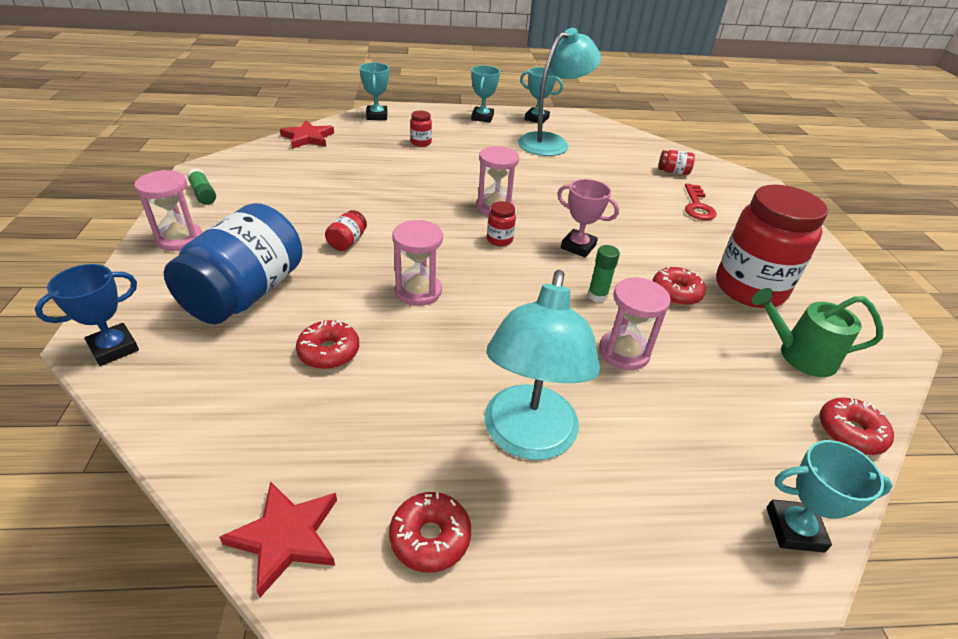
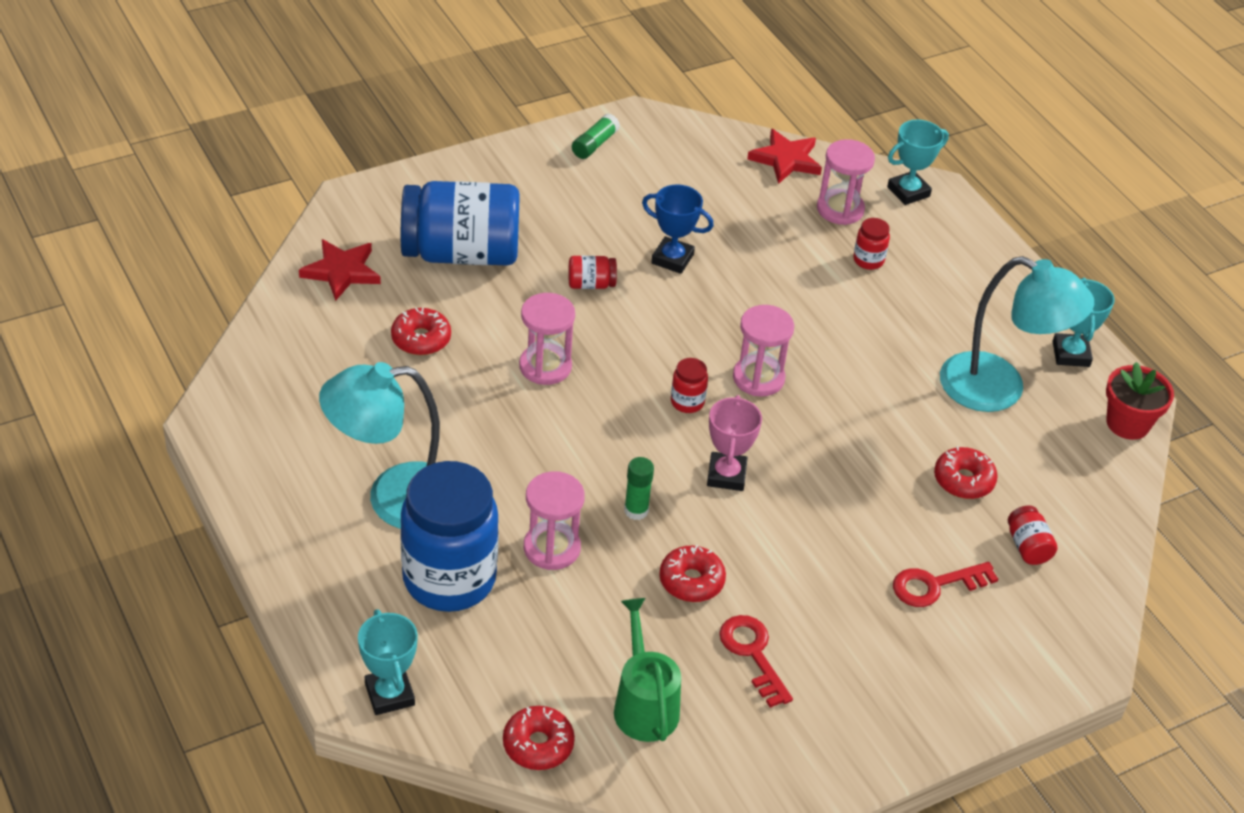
camera: 65 degrees right, 5 degrees up
blue trophy [35,264,139,366] -> blue trophy moved to [642,185,714,274]
pink hourglass [134,170,202,251] -> pink hourglass moved to [817,139,875,225]
red star [219,481,337,597] -> red star moved to [299,239,381,301]
red donut [389,492,471,573] -> red donut moved to [934,446,998,499]
turquoise trophy [471,65,500,123] -> none
red jar [716,185,828,308] -> red key [719,615,793,708]
none -> blue jar [400,461,499,612]
none -> red flower pot [1106,362,1174,440]

